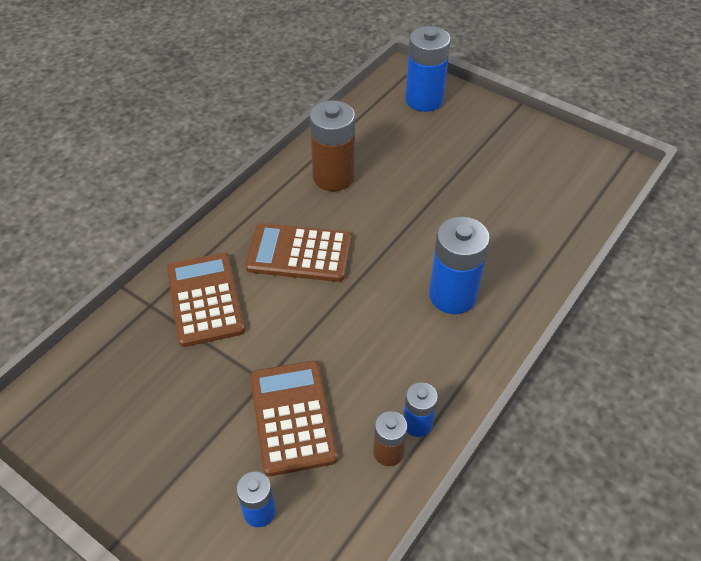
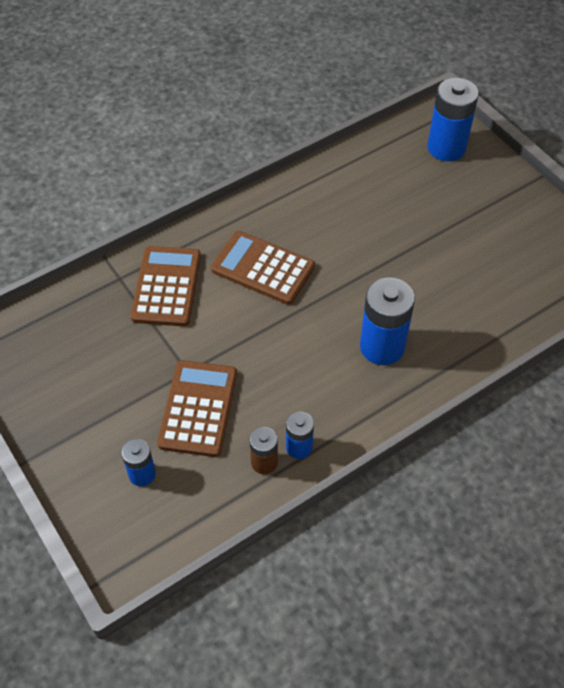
camera: 20 degrees right, 5 degrees up
brown battery [309,100,355,191] -> none

